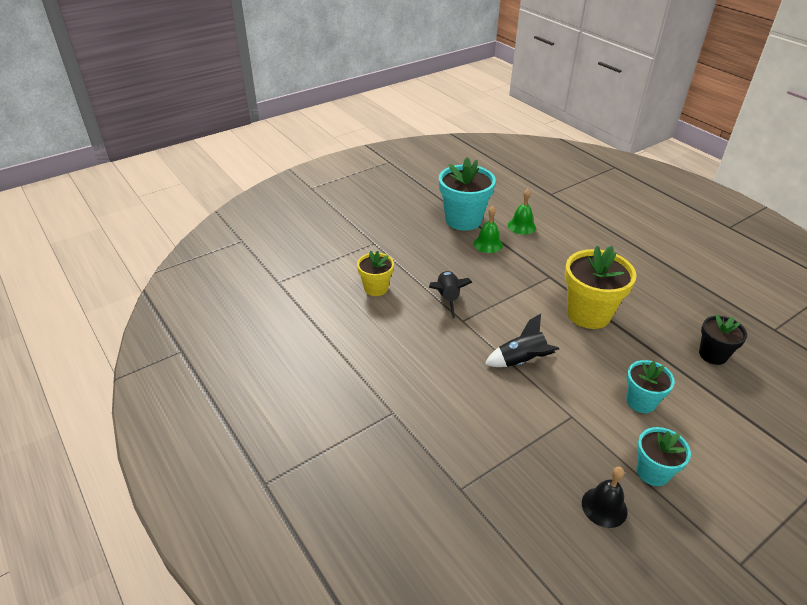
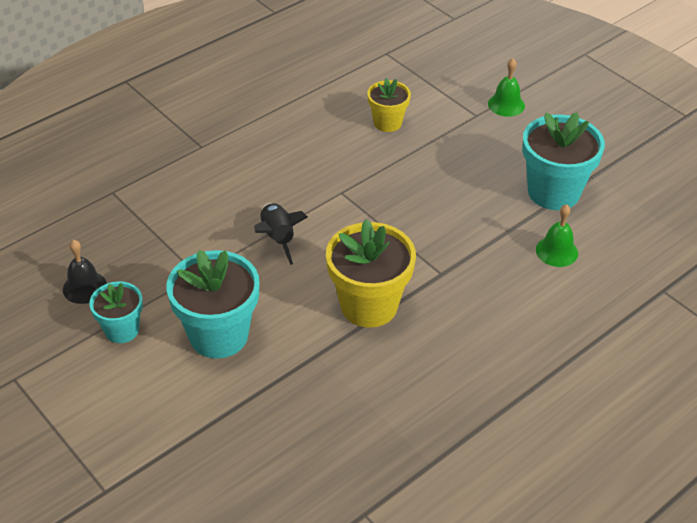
camera: 85 degrees right, 5 degrees up
black rocket [429,271,473,318] -> none
green bell [473,206,503,253] -> green bell moved to [488,58,525,117]
turquoise flower pot [626,360,675,413] -> turquoise flower pot [166,249,260,359], size x1.73
black flower pot [699,315,747,365] -> none

